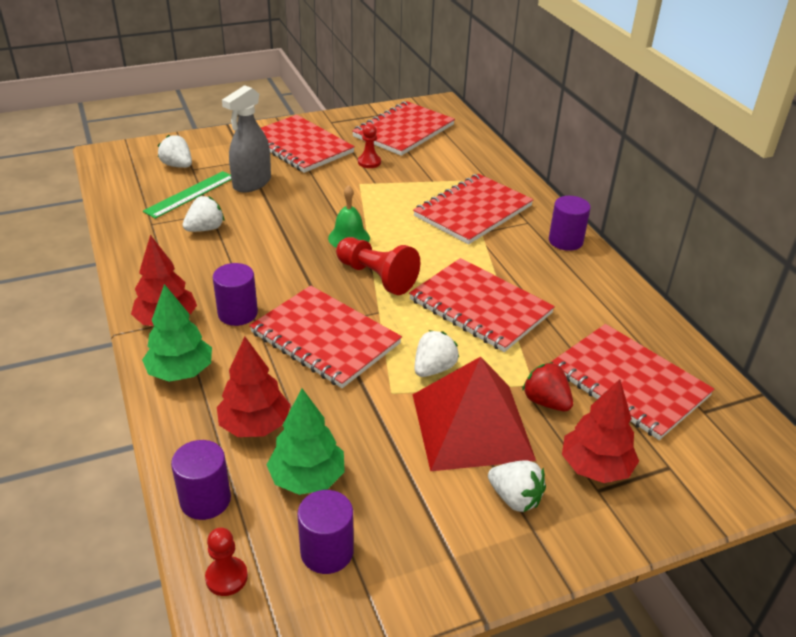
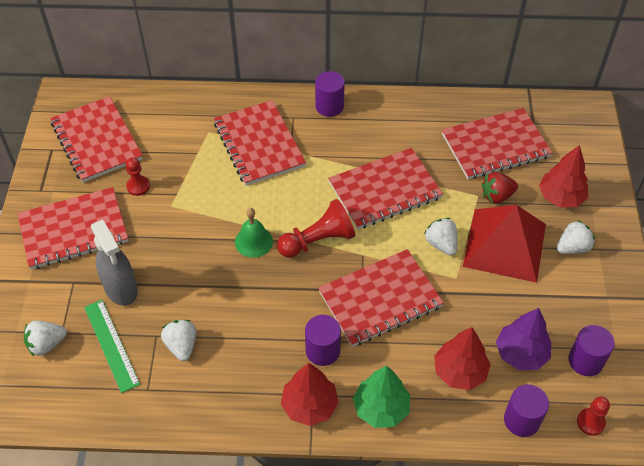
camera: 65 degrees left, 15 degrees up
green tree [267,388,345,495] -> purple tree [496,308,551,370]

